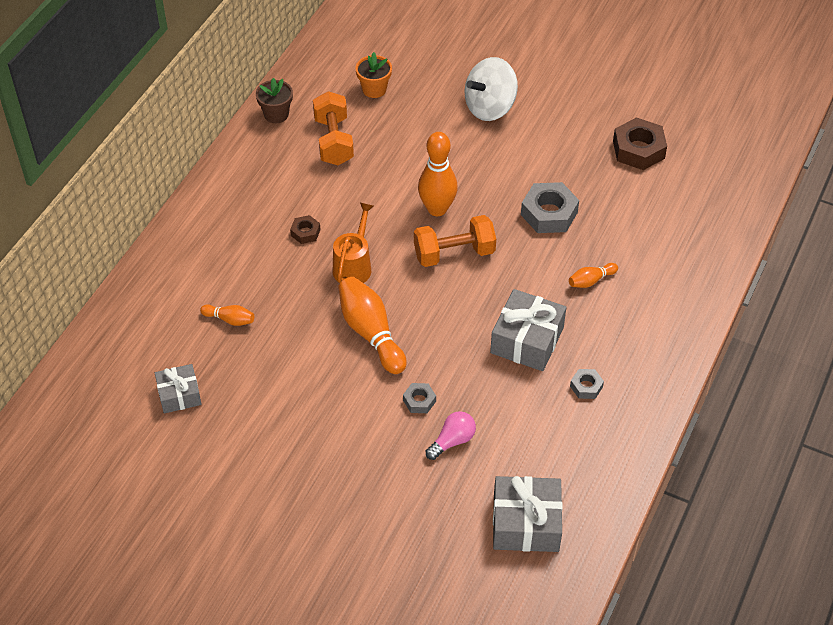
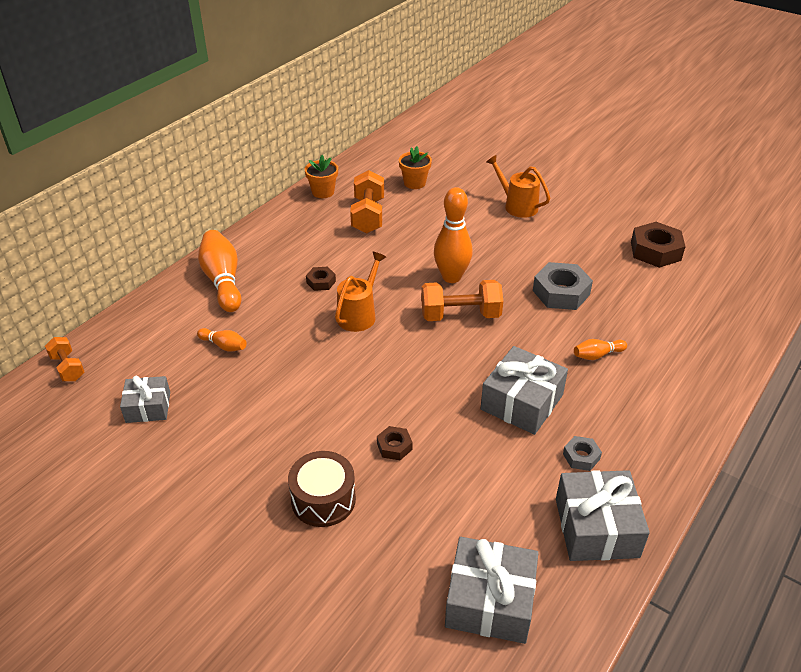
camera: 10 degrees right, 10 degrees down
brown flower pot [256,78,293,123] -> orange flower pot [305,155,338,198]
orange bowling pin [338,277,407,374] -> orange bowling pin moved to [198,230,242,312]
grey nut [403,383,436,413] -> brown nut [377,426,413,460]
pink light bulb [426,411,476,460] -> none
white spinning top [465,57,518,121] -> orange watering can [486,155,550,218]
none -> orange dumbbell [45,337,84,381]
none -> brown drum [288,451,356,527]
none -> grey gift [556,470,650,561]

